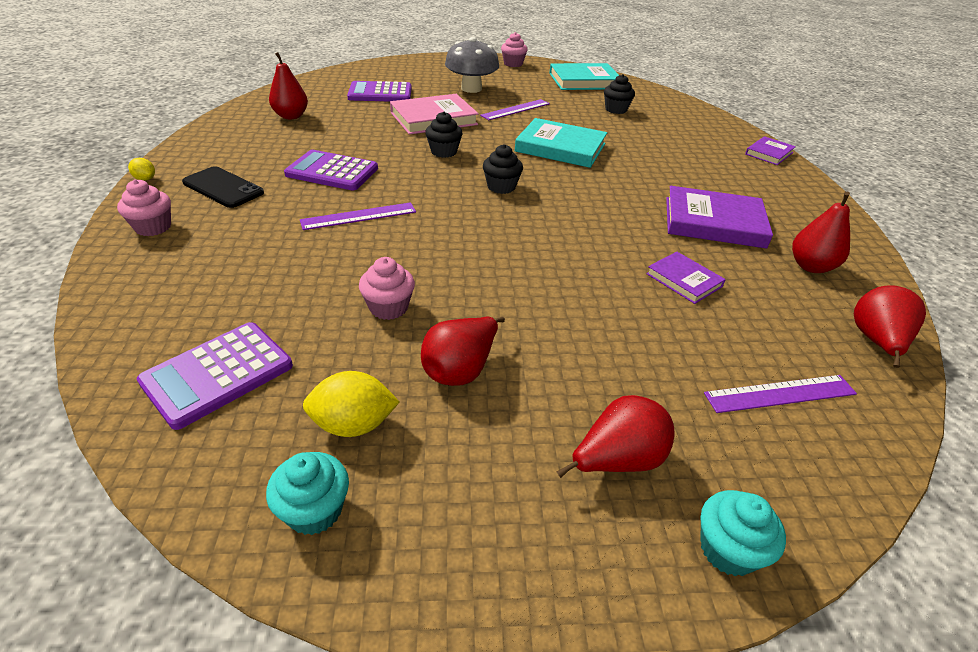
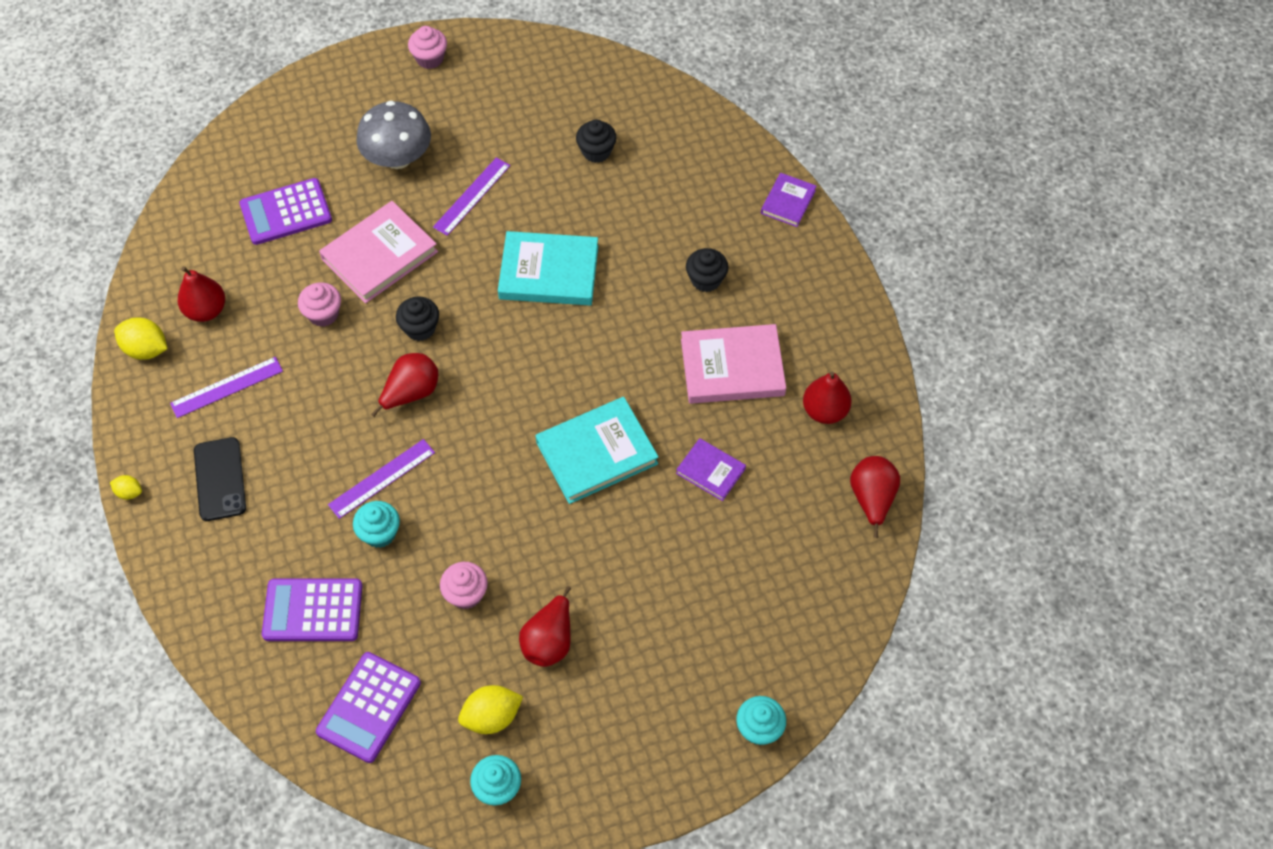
camera: 15 degrees left, 20 degrees up
pink cupcake [117,179,171,236] -> pink cupcake moved to [298,282,341,327]
black phone [182,166,264,208] -> black phone turned 60 degrees clockwise [194,437,246,521]
purple calculator [284,150,378,190] -> purple calculator moved to [262,579,362,641]
black cupcake [483,144,523,194] -> black cupcake moved to [686,248,728,292]
turquoise book [549,63,619,90] -> turquoise book moved to [535,397,659,504]
red pear [557,395,675,478] -> red pear moved to [371,353,438,417]
purple book [666,186,773,249] -> pink book [681,324,786,404]
purple ruler [704,375,857,413] -> purple ruler moved to [170,357,283,418]
none -> yellow lemon [114,317,168,360]
none -> turquoise cupcake [353,501,400,548]

